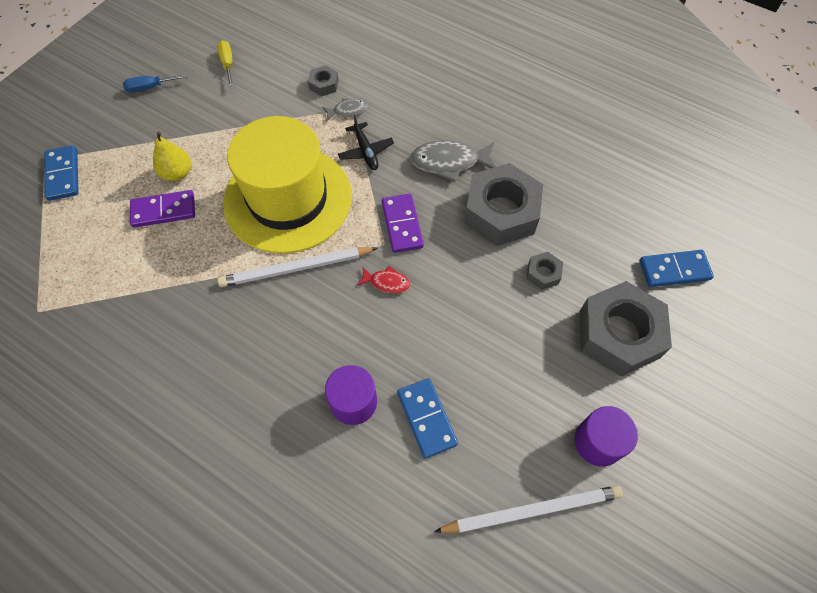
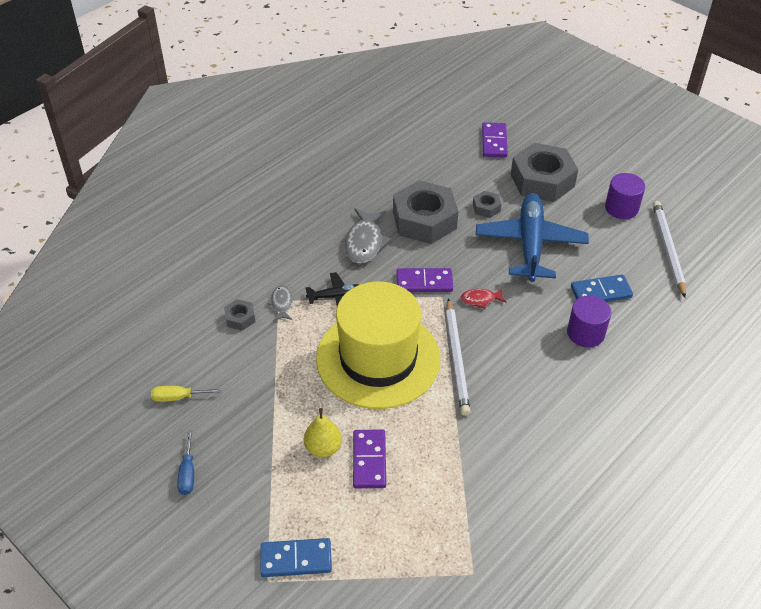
camera: 80 degrees left, 15 degrees down
red fish [357,266,411,294] -> red fish turned 120 degrees counterclockwise [460,288,506,309]
blue domino [639,250,714,287] -> purple domino [482,122,508,158]
none -> blue plane [476,193,589,282]

